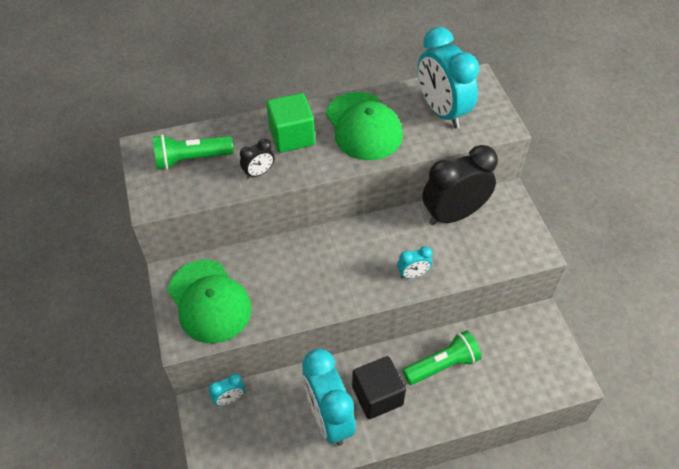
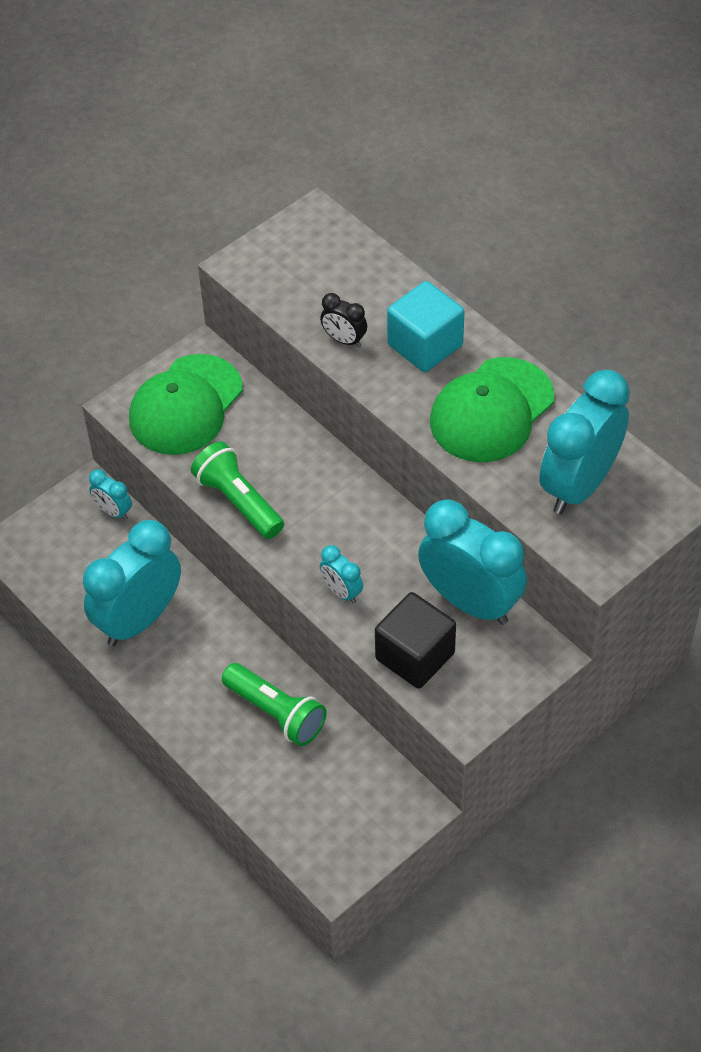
camera: 65 degrees right, 0 degrees up
green flashlight [153,134,234,170] -> green flashlight moved to [191,441,284,539]
green cube [266,93,315,153] -> turquoise cube [387,281,464,372]
black cube [352,356,406,419] -> black cube moved to [375,592,456,689]
black clock [423,145,498,226] -> turquoise clock [418,499,527,625]

